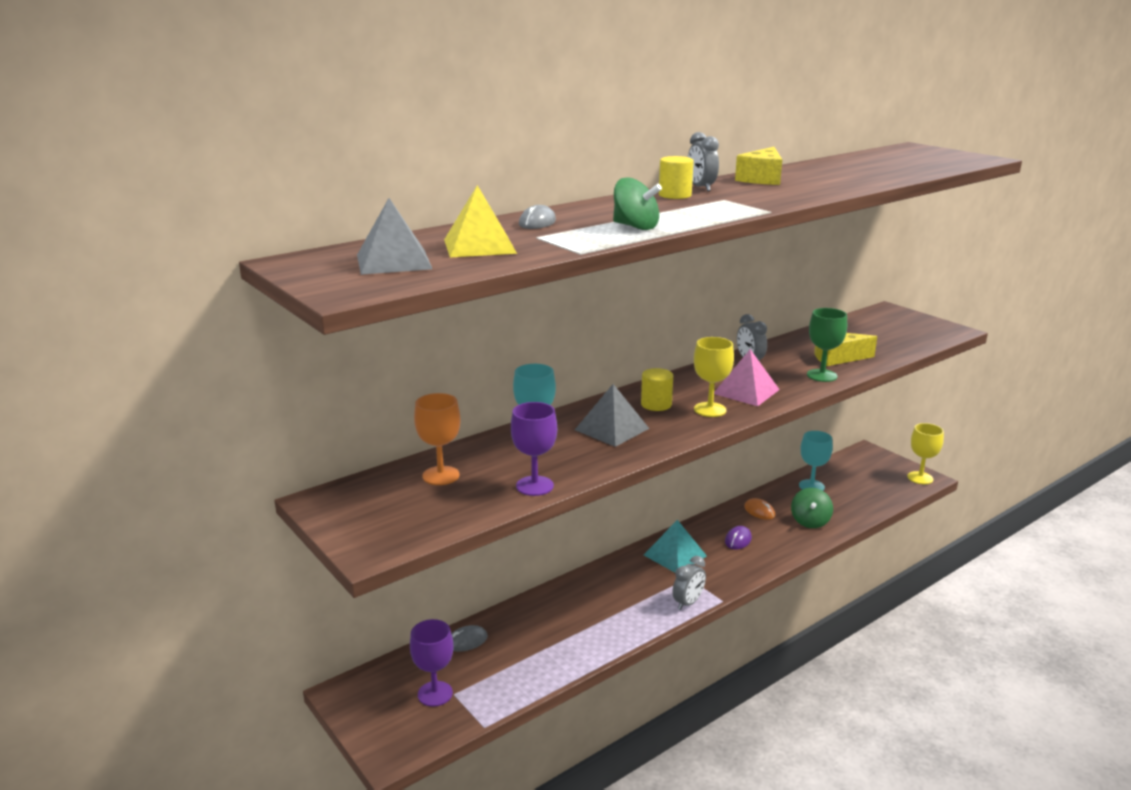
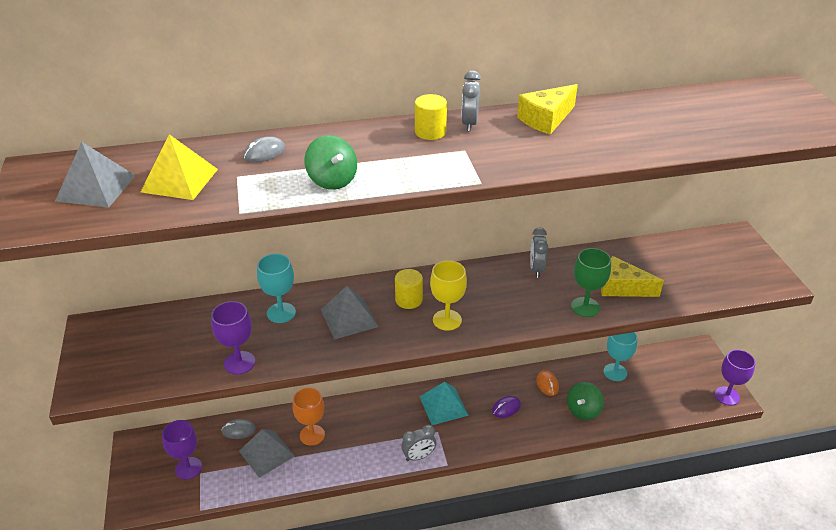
camera: 25 degrees right, 15 degrees up
orange goblet [414,393,461,485] -> orange goblet moved to [292,388,325,446]
pink pyramid [714,349,780,406] -> none
yellow goblet [907,423,944,484] -> purple goblet [715,350,755,406]
none -> grey pyramid [239,429,295,478]

